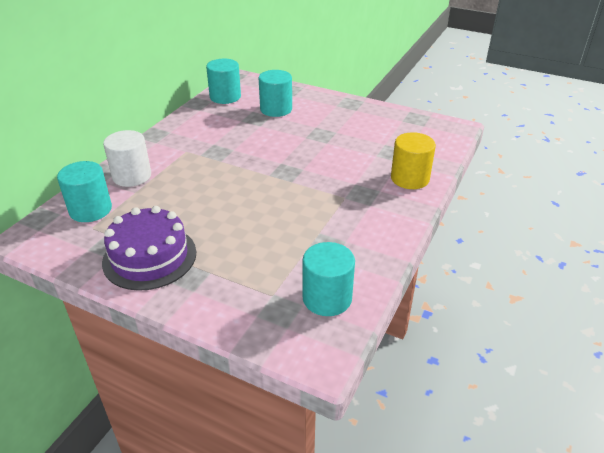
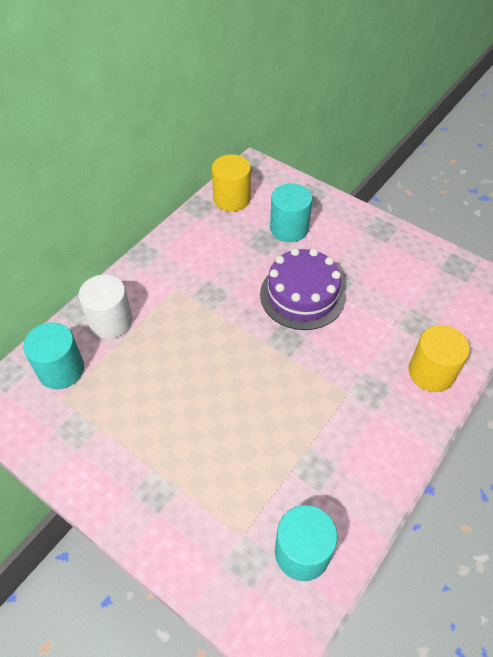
camera: 10 degrees right, 15 degrees up
purple cake [102,206,196,291] -> purple cake moved to [260,248,345,330]
turquoise cylinder [206,59,241,104] -> yellow cylinder [212,154,251,212]

